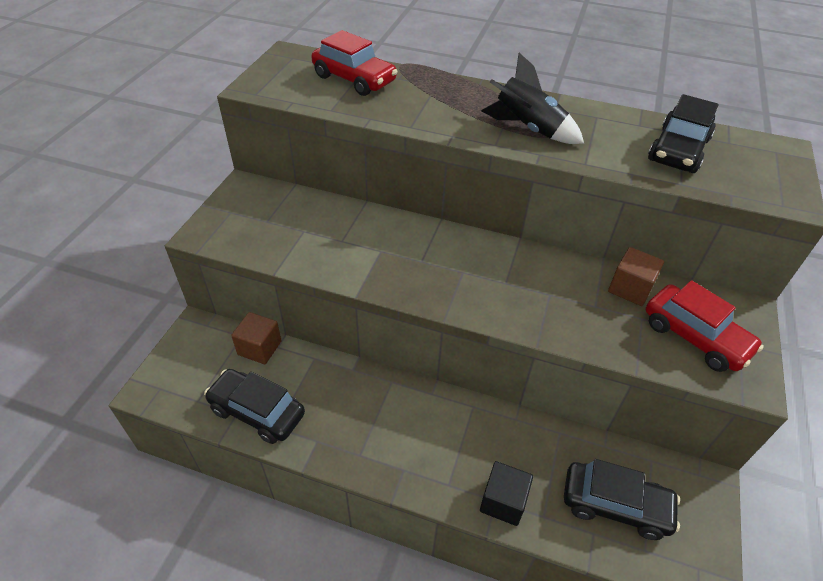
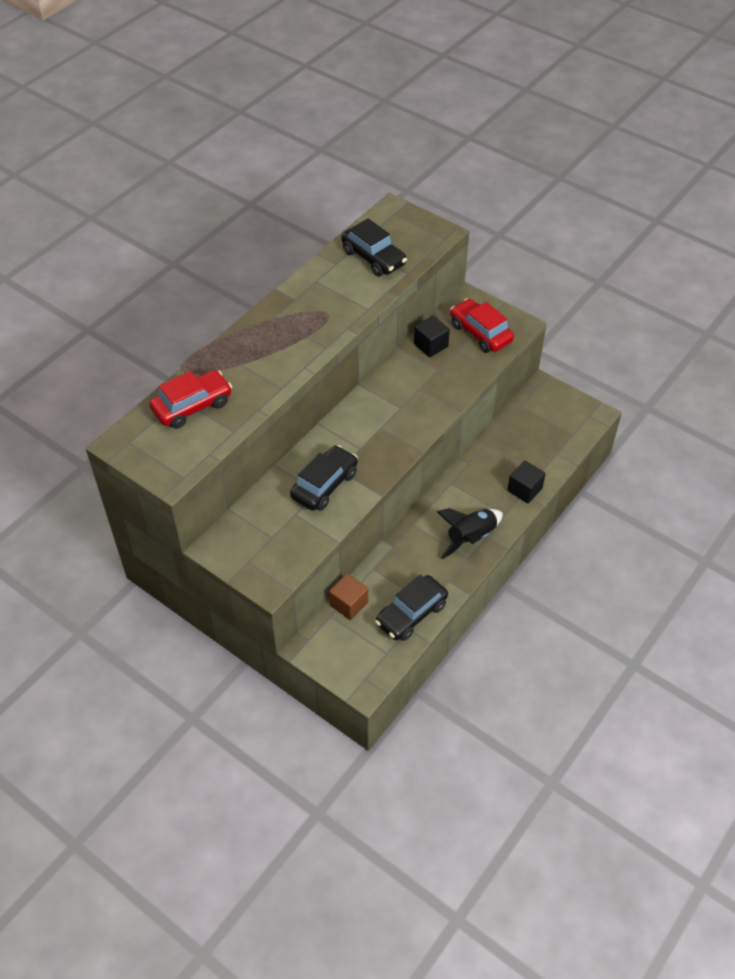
camera: 70 degrees left, 5 degrees up
black rocket [481,53,584,144] -> black rocket moved to [437,508,503,559]
black car [564,459,680,540] -> black car moved to [290,445,358,511]
brown cube [608,247,664,306] -> black cube [414,316,450,357]
red car [646,280,764,372] -> red car turned 105 degrees counterclockwise [450,299,514,353]

